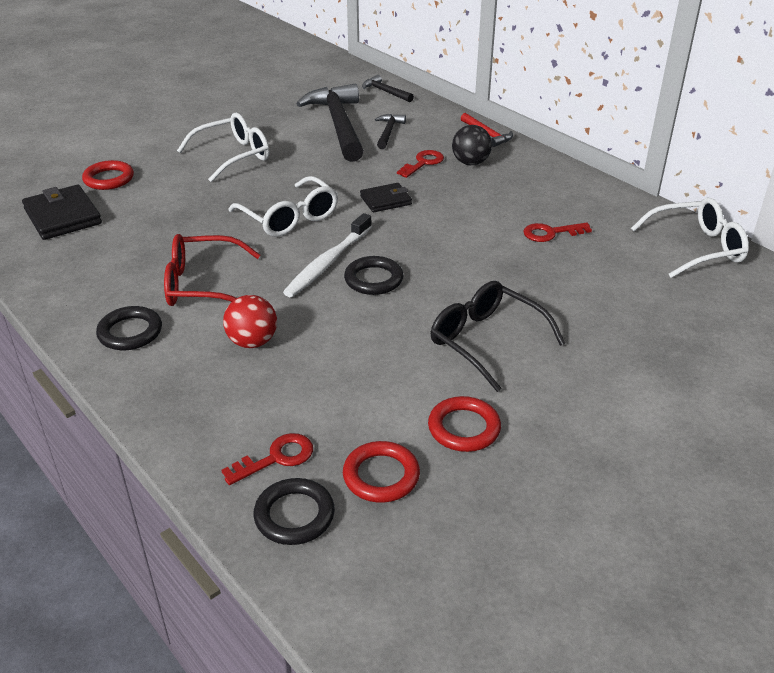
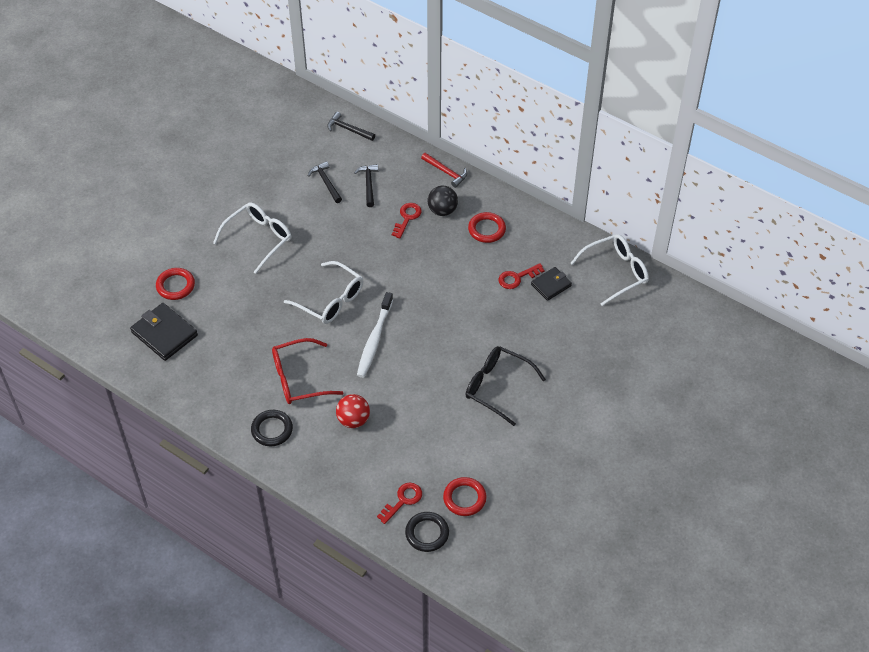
camera: 15 degrees left, 15 degrees up
black hammer [296,84,364,162] -> black hammer [308,161,342,203], size x0.46
black ring [344,256,403,295] -> none
black wallet [360,183,412,212] -> black wallet moved to [531,267,572,301]
red ring [428,396,501,452] -> red ring moved to [468,212,506,243]

